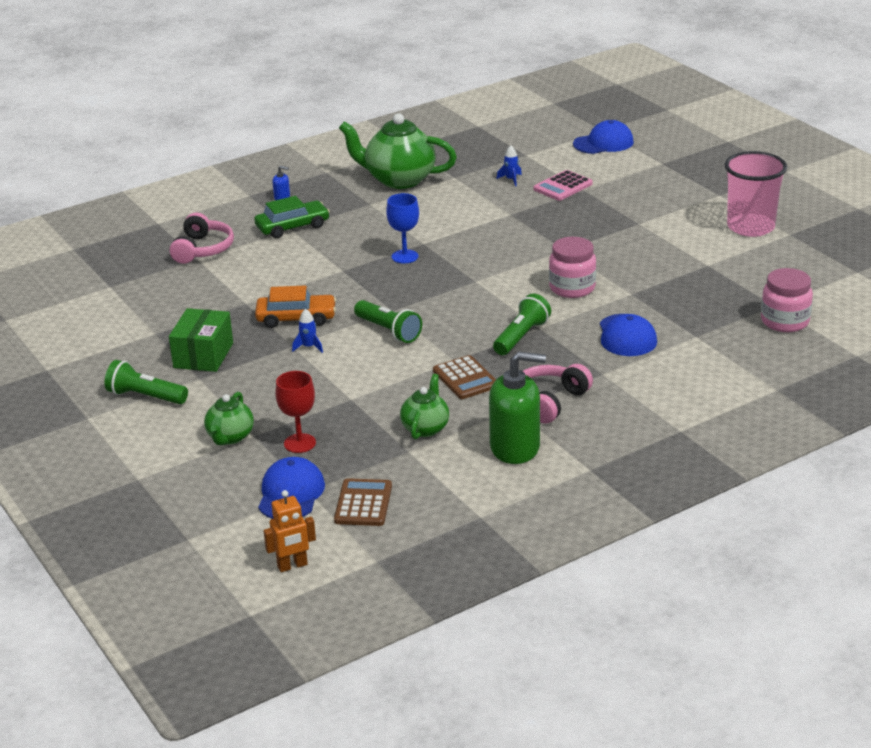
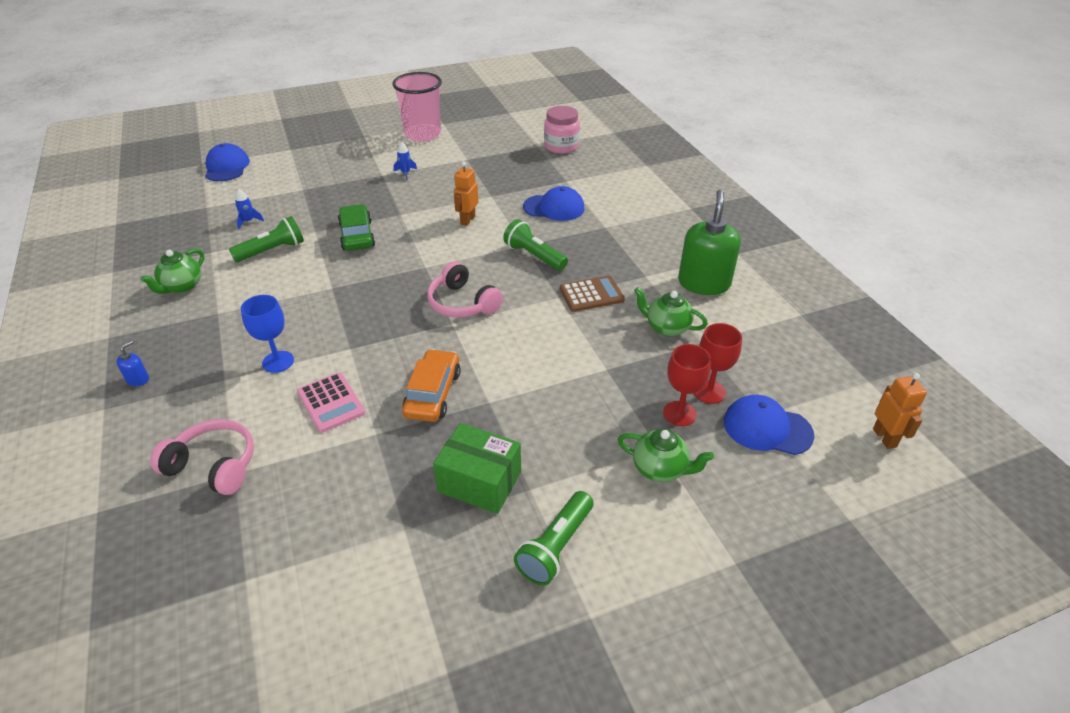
camera: 80 degrees left, 10 degrees up
green car [254,196,330,238] -> green car moved to [338,204,375,251]
blue rocket [292,309,323,353] -> blue rocket moved to [393,142,417,180]
brown calculator [334,478,392,526] -> none
green teapot [339,113,457,189] -> green teapot [140,248,204,294], size x0.55
green flashlight [354,300,422,343] -> green flashlight moved to [229,216,304,262]
blue goblet [386,193,419,263] -> blue goblet moved to [241,295,294,373]
pink headphones [523,364,593,423] -> pink headphones moved to [427,261,503,318]
pink calculator [533,170,593,201] -> pink calculator moved to [297,372,365,433]
pink jar [549,237,596,298] -> orange robot [454,161,479,226]
none -> red goblet [694,323,742,404]

